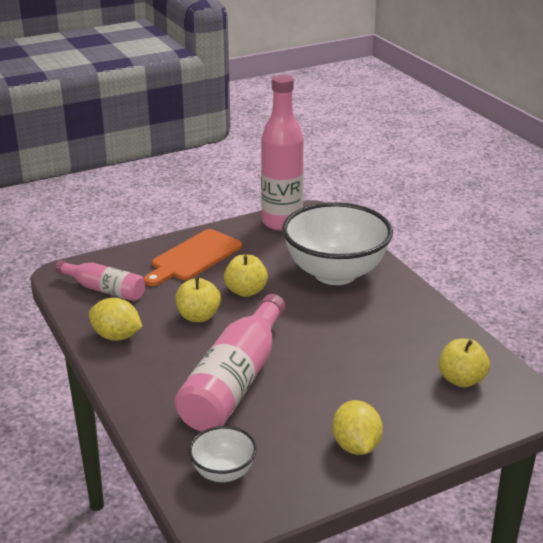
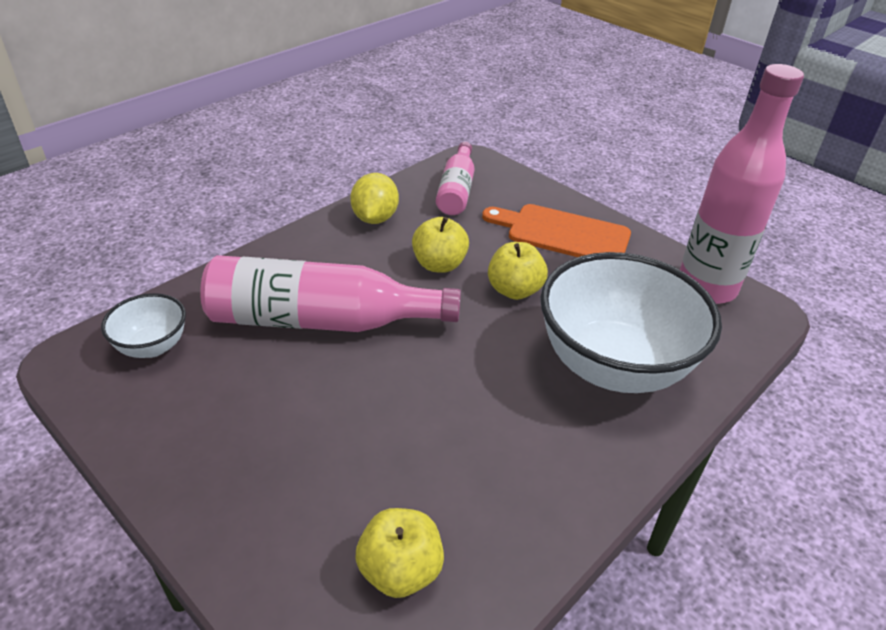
camera: 70 degrees right, 10 degrees up
yellow lemon [332,400,383,455] -> none

